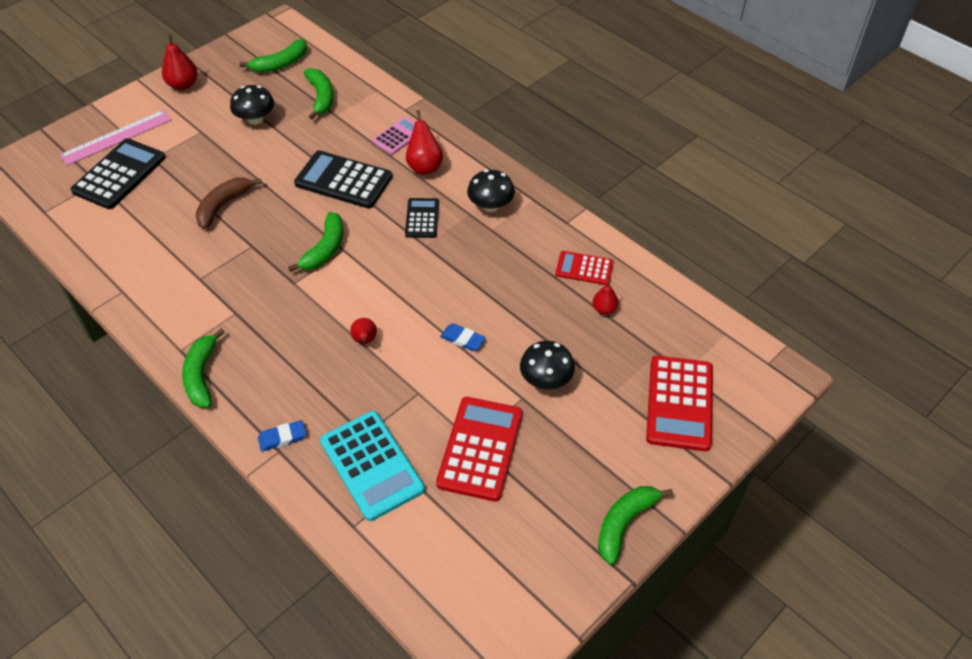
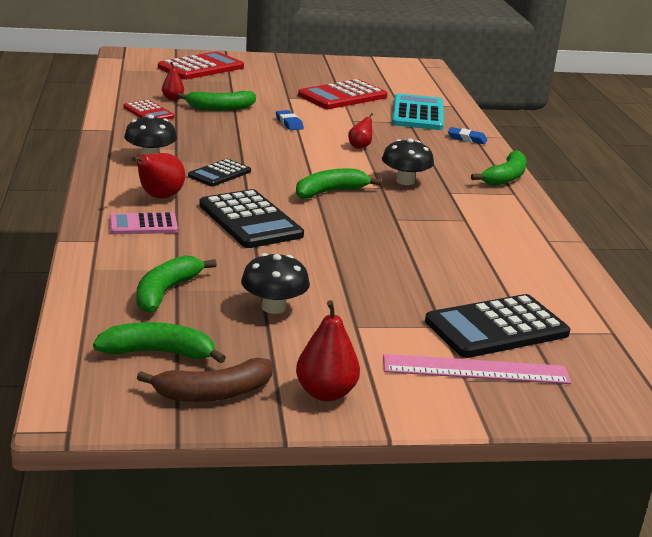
camera: 145 degrees left, 25 degrees down
brown banana [195,177,262,229] -> brown banana moved to [137,358,273,402]
black mushroom [520,341,575,389] -> black mushroom moved to [382,138,434,185]
green banana [598,486,673,565] -> green banana moved to [177,91,256,111]

